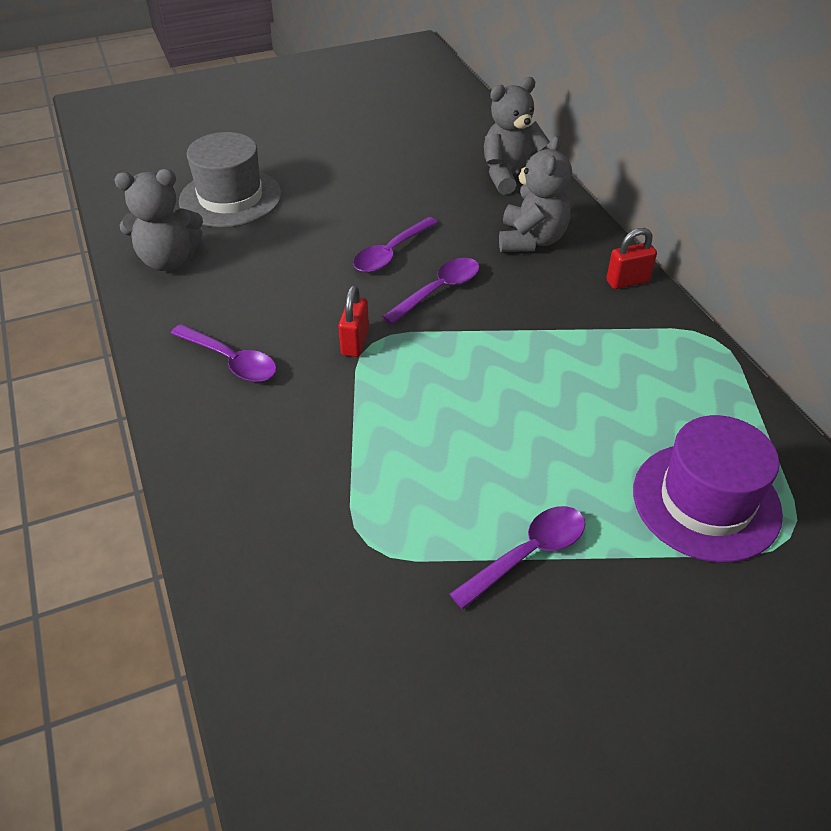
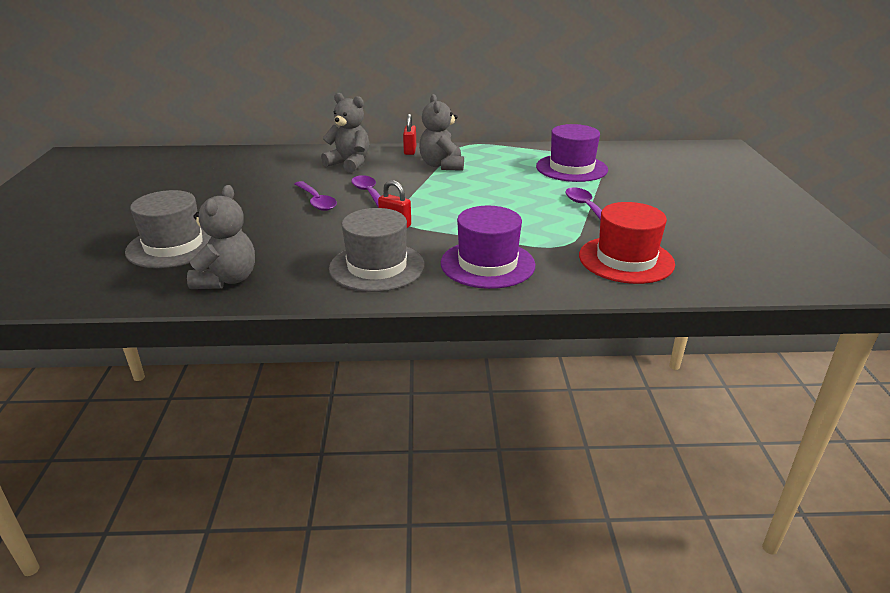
camera: 70 degrees left, 15 degrees down
purple spoon [171,324,277,382] -> grey hat [329,208,425,292]
grey teddy bear [484,77,550,195] -> grey teddy bear moved to [419,94,464,171]
none -> purple hat [441,206,535,289]
none -> red hat [579,202,675,284]

